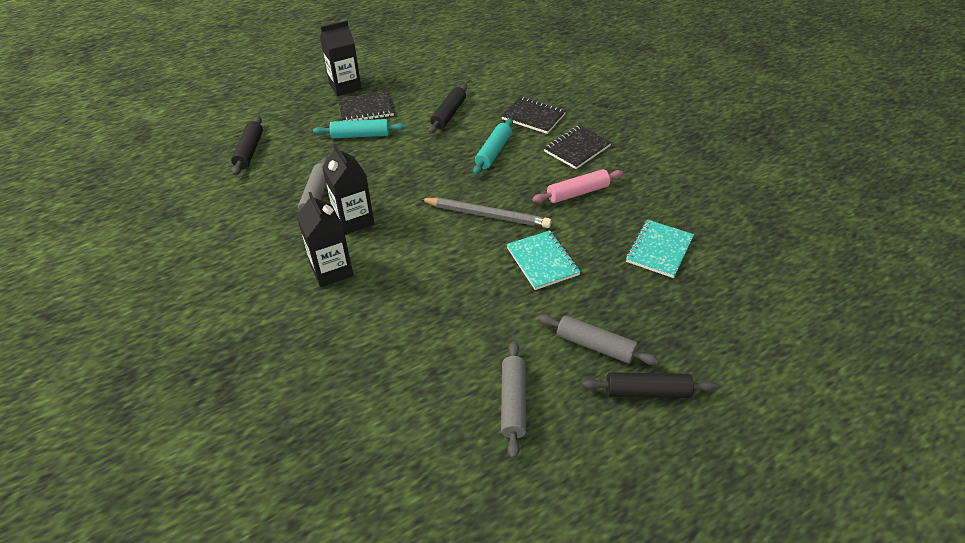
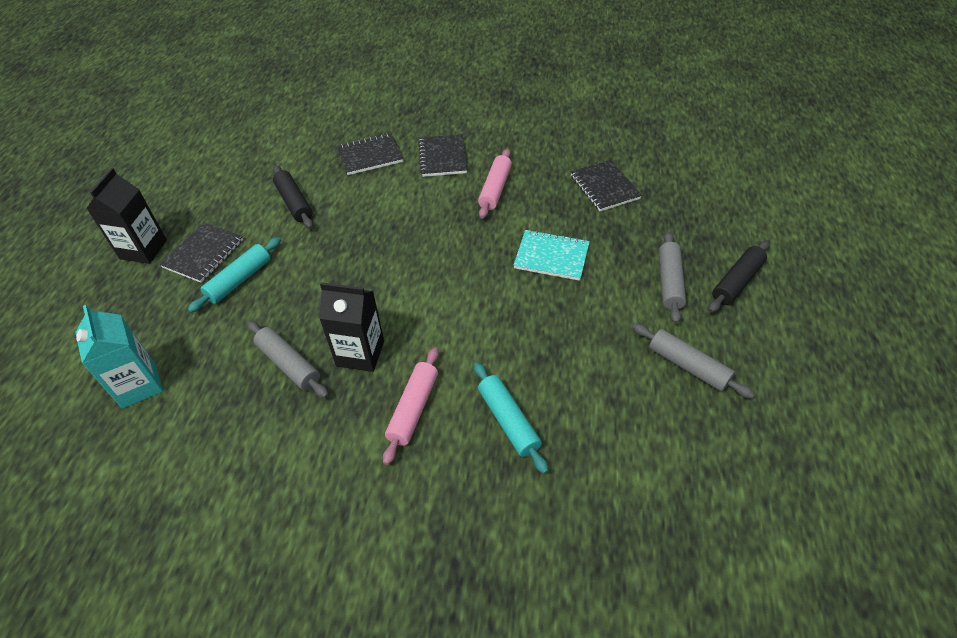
camera: 50 degrees left, 5 degrees up
black rolling pin [231,116,263,175] -> turquoise carton [75,305,163,409]
black carton [297,192,353,287] -> pink rolling pin [383,347,439,465]
grey pencil [420,198,551,228] -> none
turquoise rolling pin [473,119,513,175] -> turquoise rolling pin moved to [474,362,548,474]
grey rolling pin [538,314,659,365] -> grey rolling pin turned 60 degrees counterclockwise [659,232,686,324]
turquoise notebook [626,220,694,278] -> black notebook [571,160,642,211]

